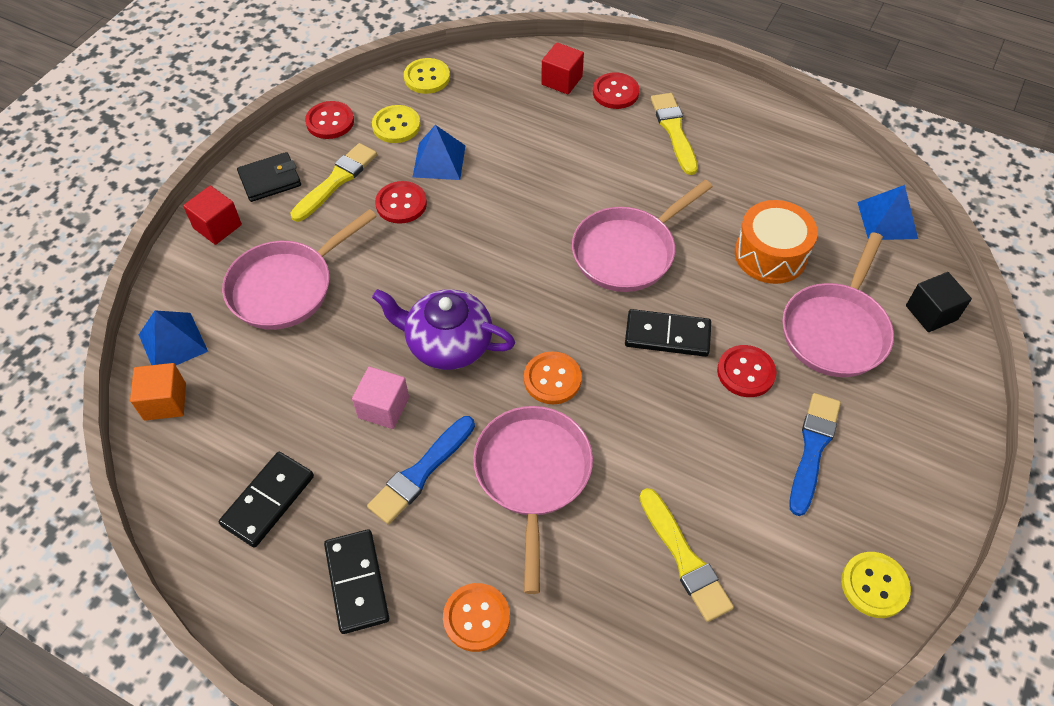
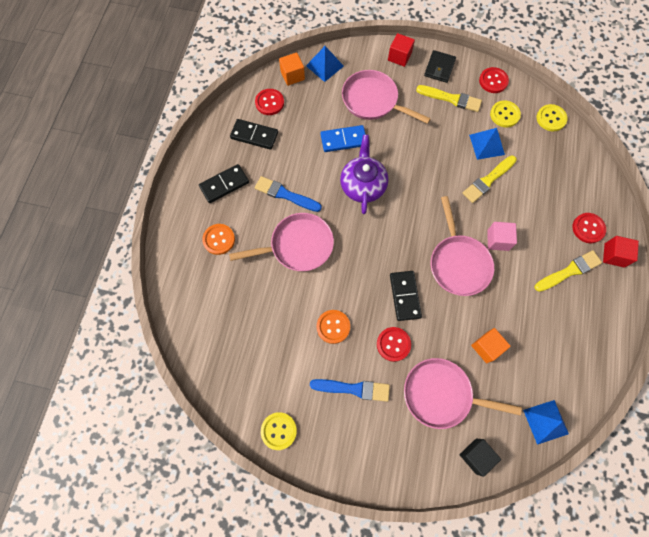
camera: 75 degrees right, 15 degrees up
black wallet [237,152,301,202] -> black wallet turned 60 degrees clockwise [424,50,456,83]
pink cube [352,367,409,429] -> pink cube moved to [487,222,517,251]
red button [375,181,427,224] -> red button moved to [255,89,284,115]
orange button [524,351,582,404] -> orange button moved to [317,310,350,344]
red cube [541,42,584,94] -> red cube moved to [603,236,639,268]
pink pan [572,180,713,292] -> pink pan turned 135 degrees counterclockwise [431,196,494,296]
yellow brush [639,488,734,622] -> yellow brush moved to [462,155,517,203]
orange drum [735,200,818,284] -> orange cube [471,328,511,363]
none -> blue domino [321,125,366,152]

